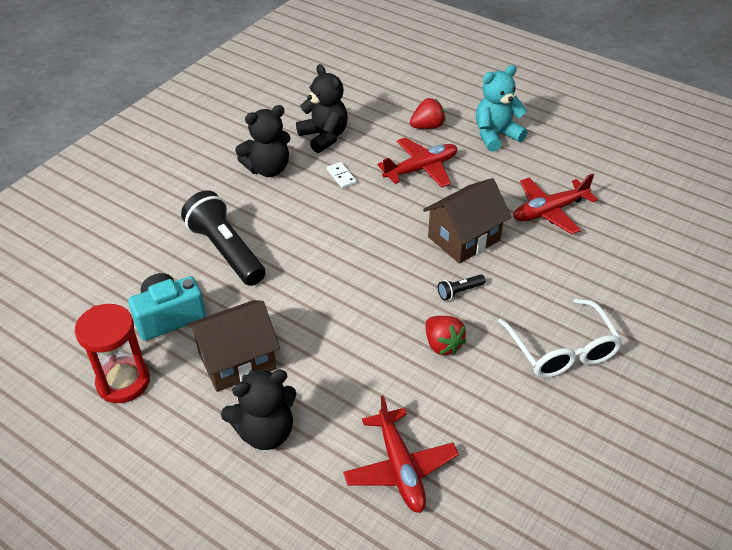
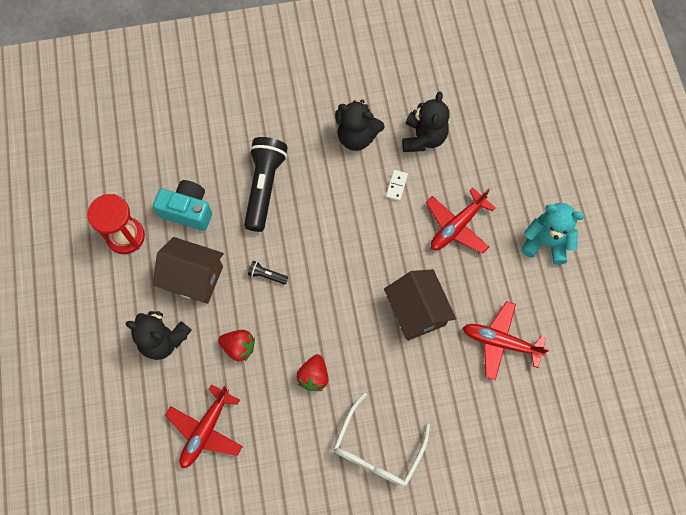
camera: 45 degrees right, 25 degrees up
red plane [377,137,457,187] -> red plane turned 120 degrees clockwise [426,188,496,254]
red strawberry [410,98,446,129] -> red strawberry moved to [218,330,255,362]
brown house [423,178,512,264] -> brown house turned 60 degrees clockwise [384,269,456,341]
black flashlight [438,274,486,300] -> black flashlight moved to [248,261,288,285]

